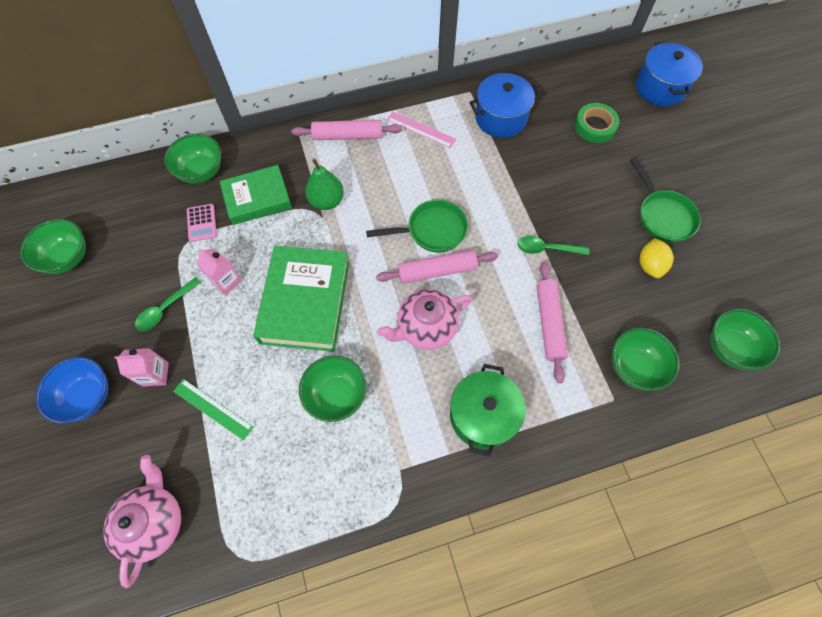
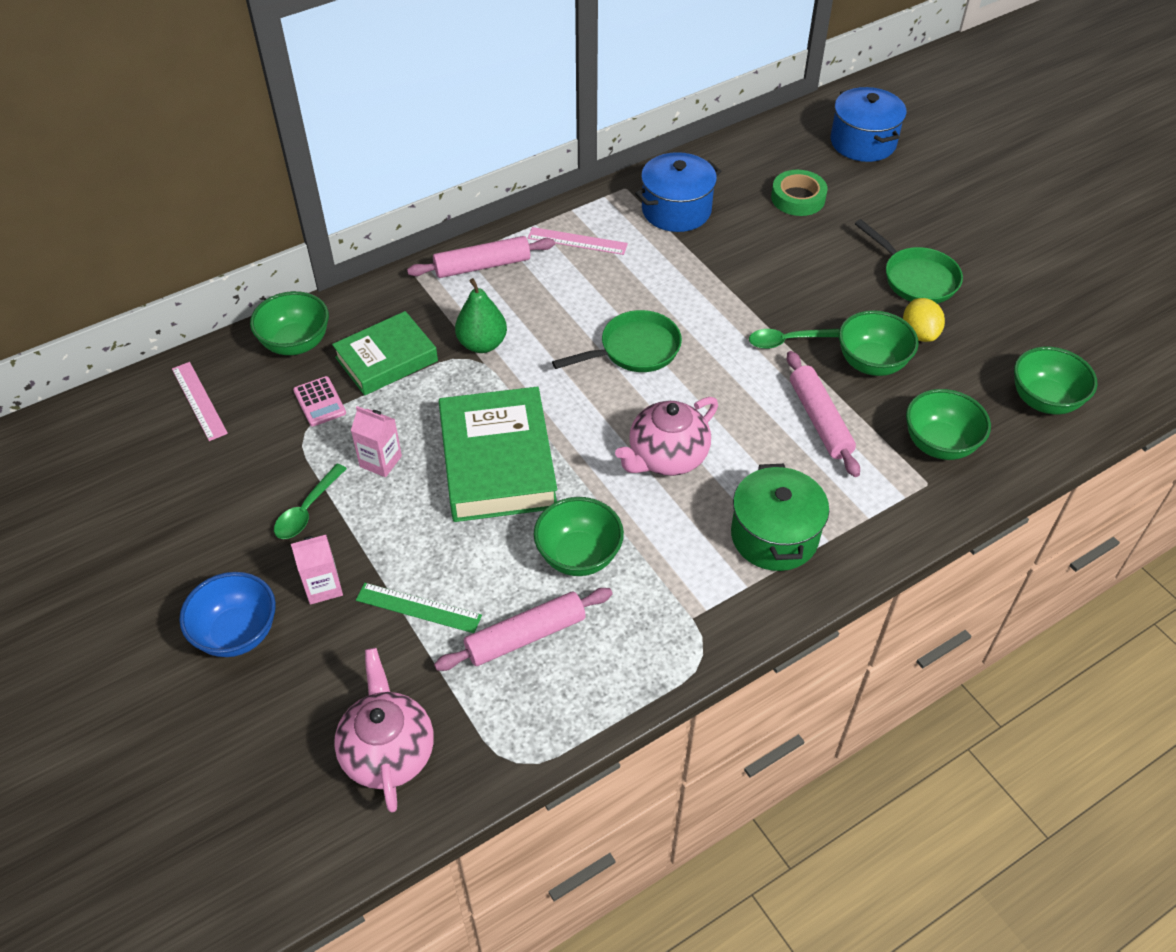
camera: 15 degrees left, 15 degrees down
green bowl [20,219,86,274] -> green bowl moved to [839,310,919,376]
pink rolling pin [376,250,498,283] -> pink rolling pin moved to [434,588,612,671]
none -> pink ruler [172,362,228,441]

